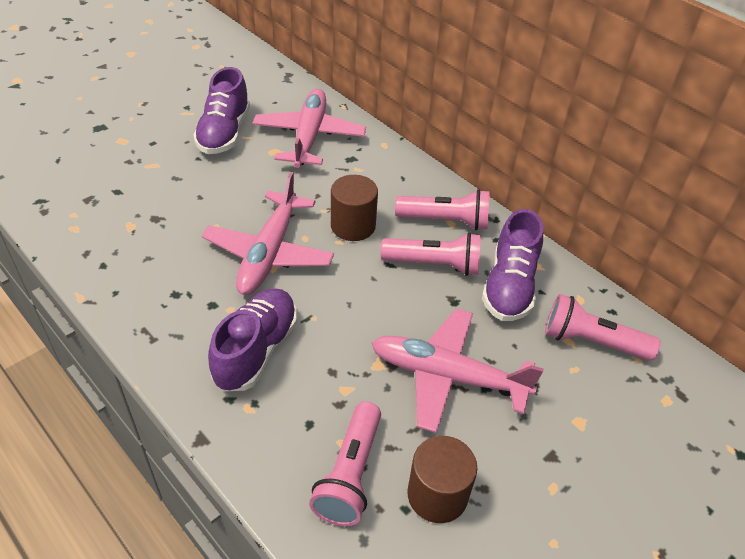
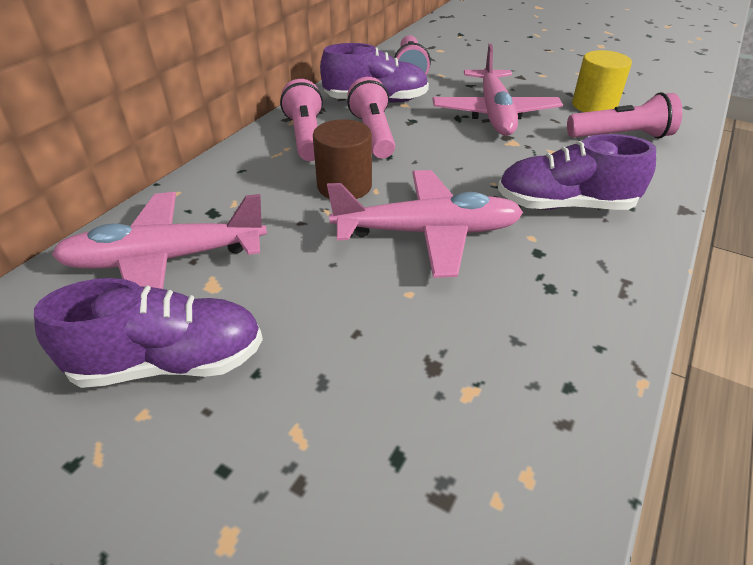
camera: 105 degrees left, 5 degrees down
brown cylinder [408,436,477,523] -> yellow cylinder [572,50,632,112]

